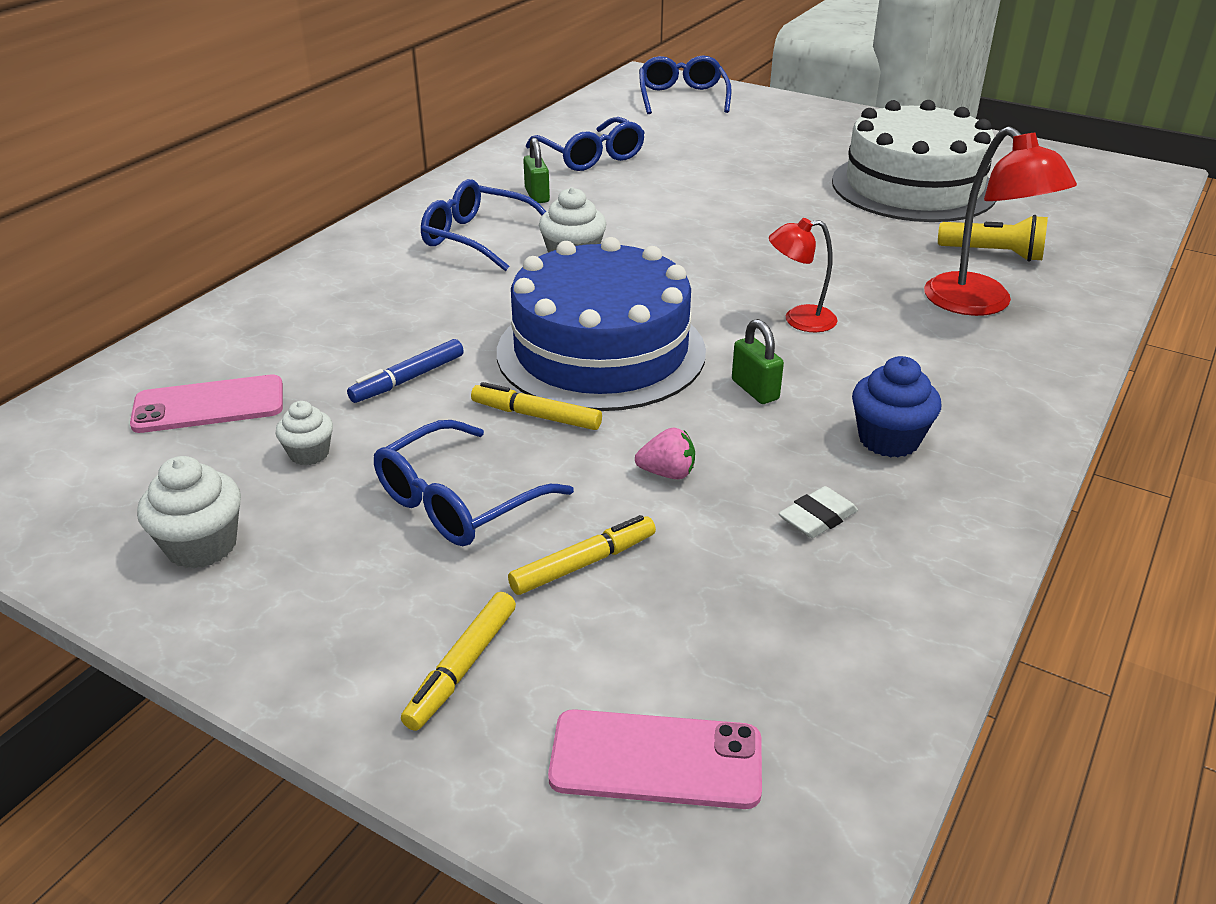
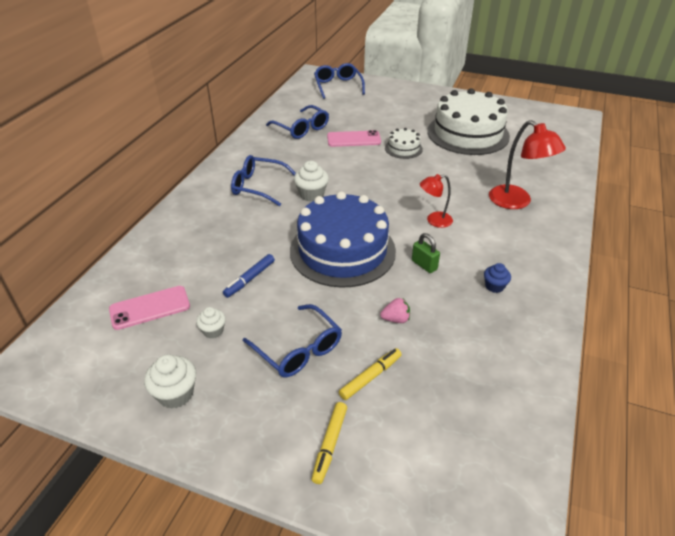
camera: 10 degrees left, 5 degrees up
blue glasses [374,420,574,546] -> blue glasses turned 75 degrees counterclockwise [243,304,342,377]
yellow marker [471,382,602,430] -> none
green padlock [523,138,550,203] -> none
pink phone [548,709,762,809] -> pink phone moved to [327,130,381,147]
white eraser [779,486,858,538] -> none
blue cupcake [852,356,941,458] -> blue cupcake [484,263,511,293], size x0.64
yellow flashlight [938,215,1048,262] -> none
none -> white cake [385,128,423,159]

